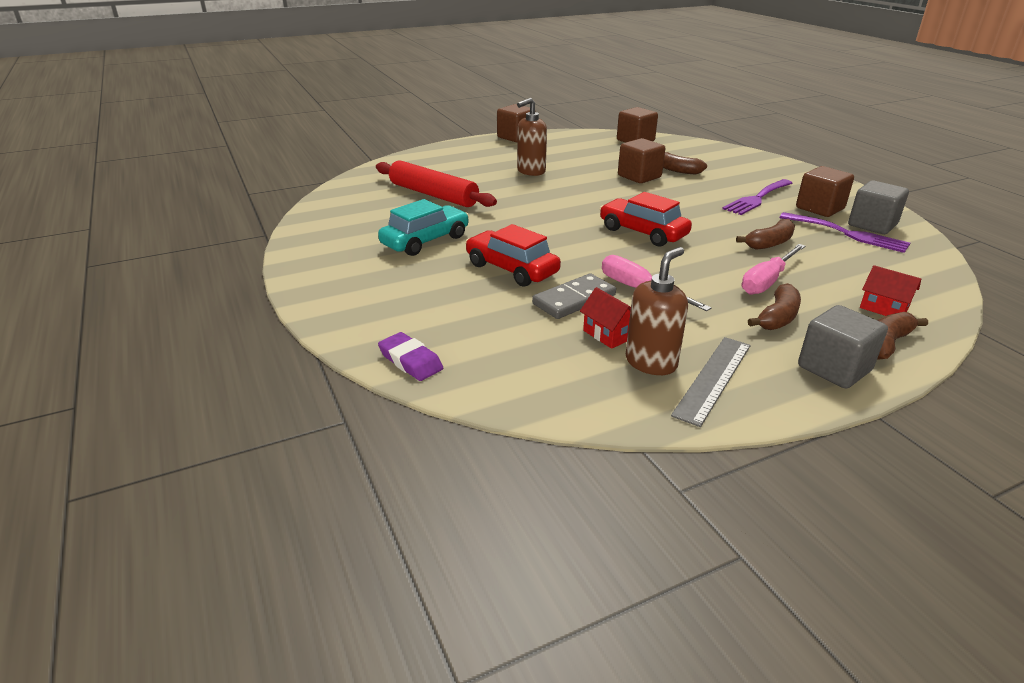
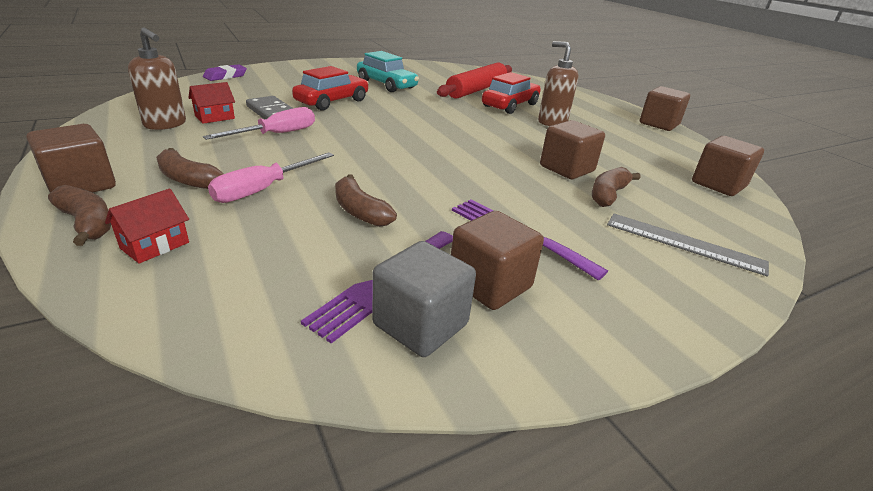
camera: 85 degrees right, 0 degrees up
red car [599,192,692,247] -> red car moved to [482,72,541,114]
grey ruler [671,337,751,427] -> grey ruler moved to [607,214,769,277]
pink screwdriver [741,244,805,295] -> pink screwdriver turned 90 degrees counterclockwise [208,152,334,203]
grey cube [798,305,888,388] -> brown cube [27,124,116,193]

